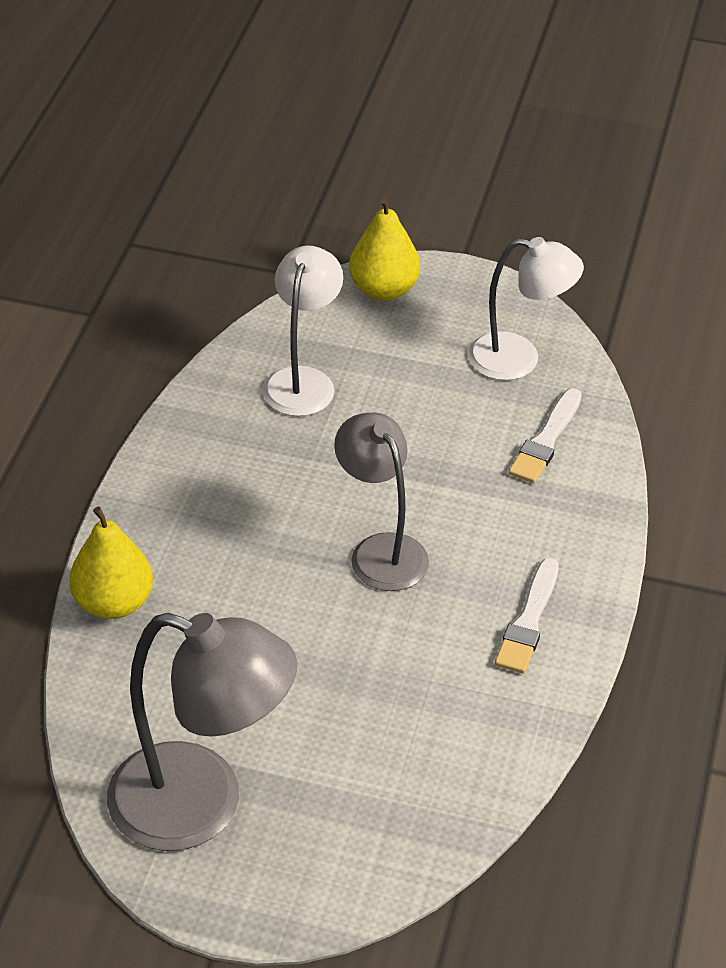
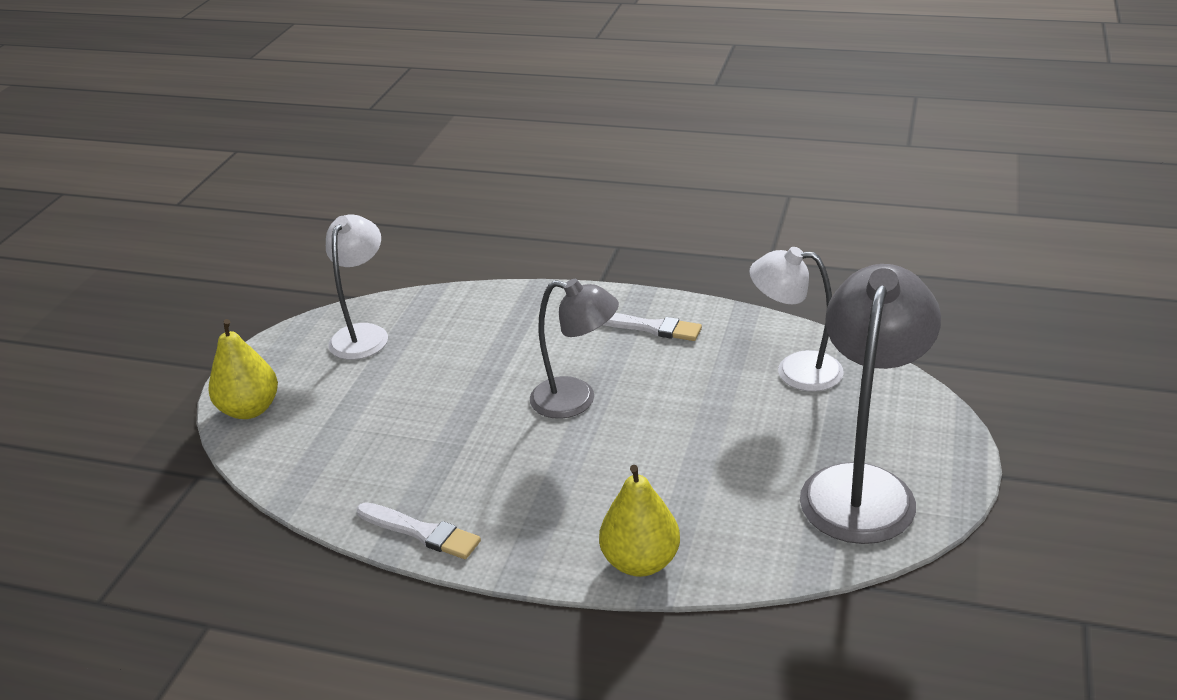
camera: 85 degrees left, 10 degrees down
white lamp [263,245,343,416] -> white lamp moved to [749,247,844,391]
grey lamp [334,412,429,591] -> grey lamp turned 135 degrees counterclockwise [530,279,619,419]
white brush [508,388,582,483] -> white brush moved to [357,502,481,559]

